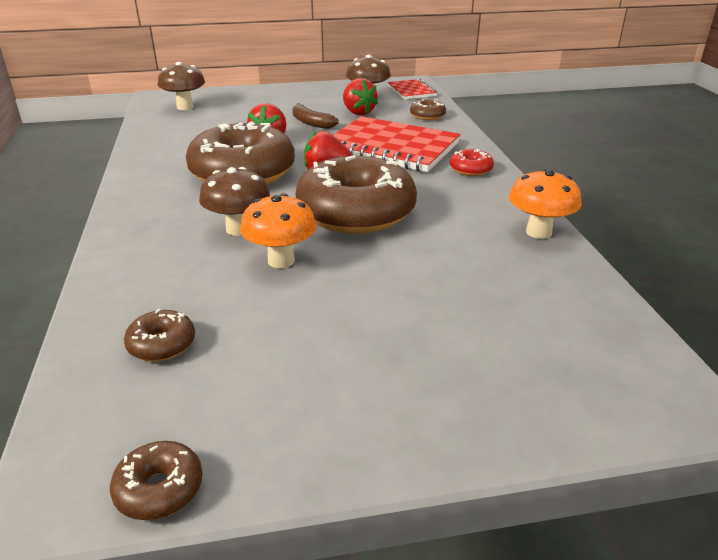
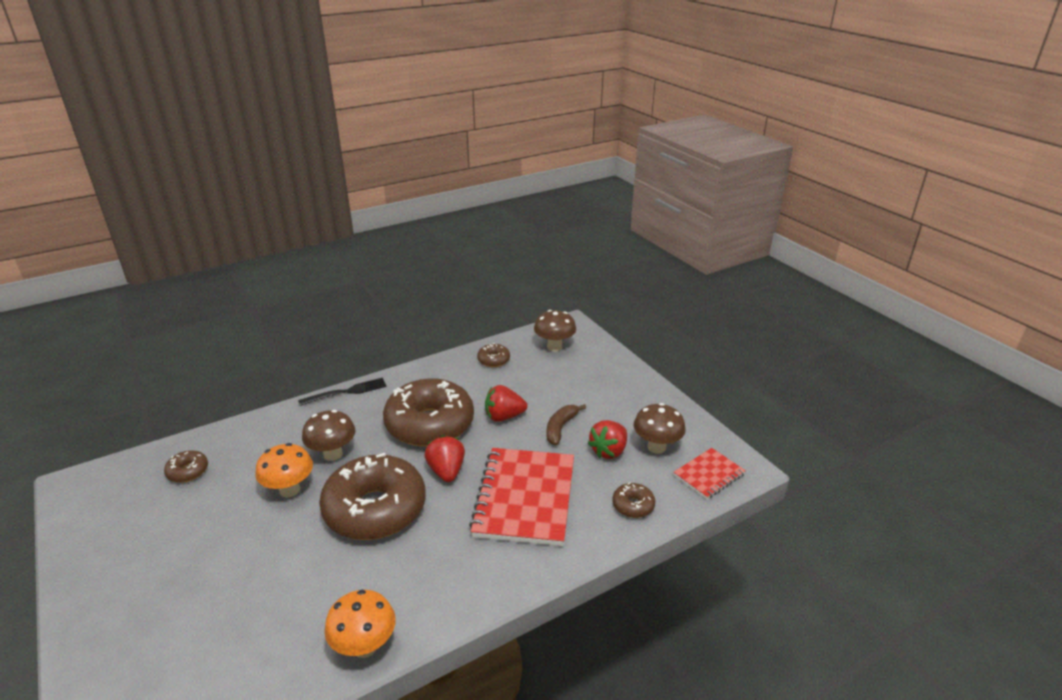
camera: 70 degrees right, 0 degrees up
brown donut [110,441,203,520] -> brown donut moved to [477,343,510,367]
red donut [450,149,494,176] -> none
none -> black fork [298,378,387,406]

